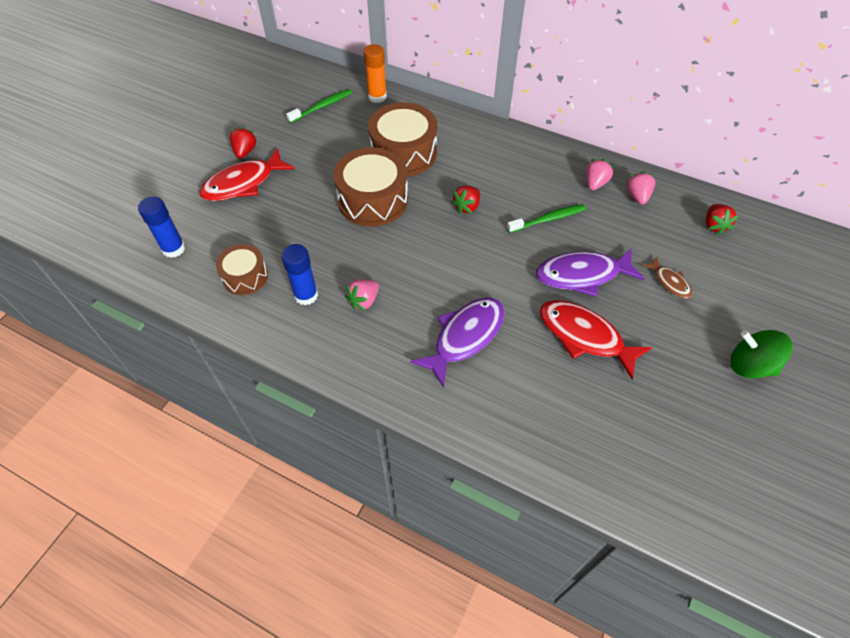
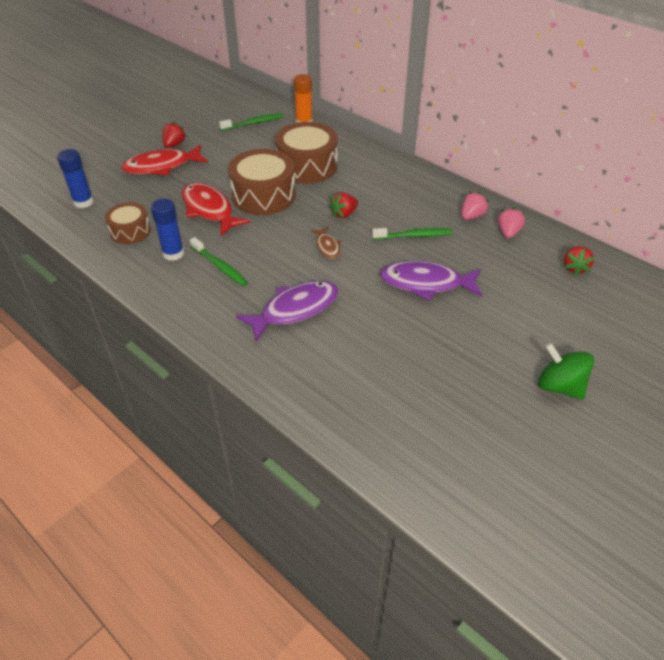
camera: 15 degrees right, 10 degrees down
pink strawberry [345,279,379,311] -> green toothbrush [190,237,248,286]
red fish [539,300,652,379] -> red fish moved to [182,183,250,236]
brown fish [642,257,692,299] -> brown fish moved to [311,227,341,259]

